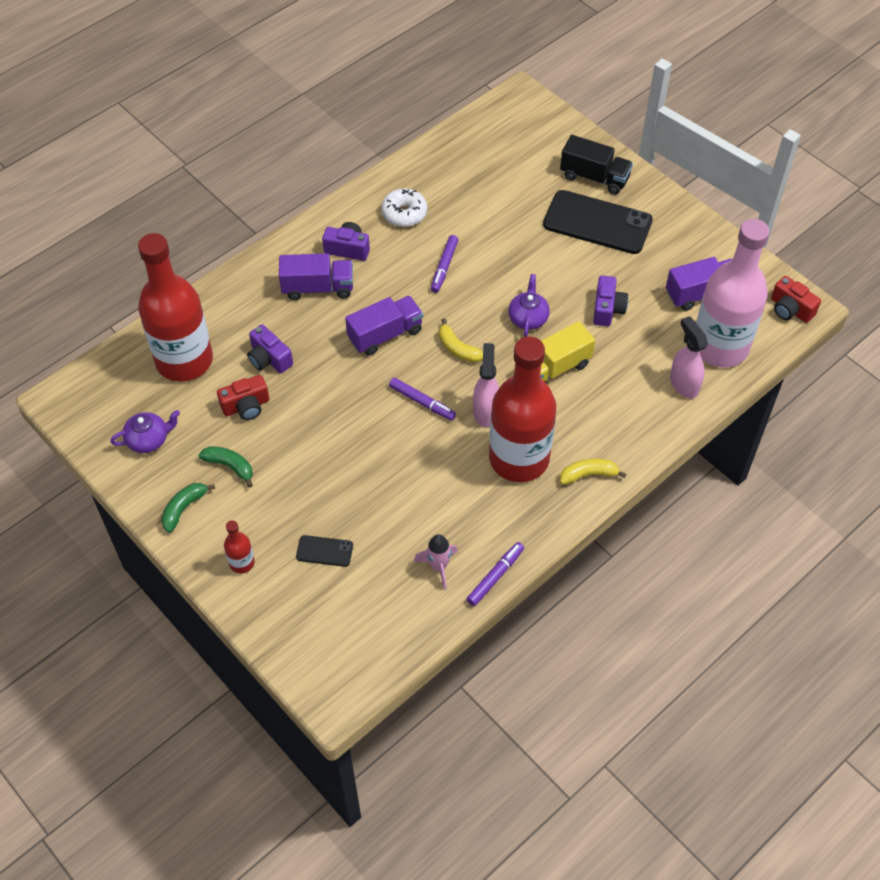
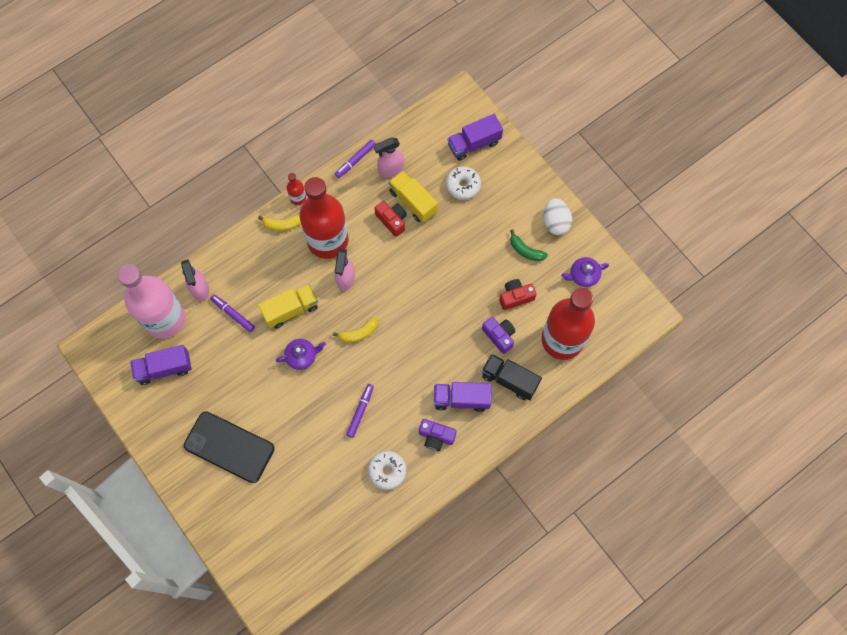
camera: 175 degrees left, 15 degrees up
green banana [161,483,215,533] -> white egg [543,198,572,235]
red bottle [224,520,255,574] -> red bottle moved to [287,173,306,205]
black phone [296,535,353,567] -> white donut [446,166,481,200]
purple truck [345,296,423,356] -> purple truck moved to [448,114,503,161]
purple marker [389,378,456,420] -> purple marker moved to [210,294,255,332]
pink rocket [414,534,458,590] -> pink spray bottle [374,137,404,178]
yellow banana [439,319,483,363] -> yellow banana turned 105 degrees clockwise [333,317,378,343]
purple teapot [508,274,550,337] -> purple teapot turned 120 degrees counterclockwise [276,339,326,370]
black truck [560,135,633,195] -> black truck moved to [482,354,542,400]
purple camera [593,275,628,326] -> none
red camera [771,276,821,323] -> red camera moved to [375,201,407,237]
none -> yellow truck [389,171,438,223]

